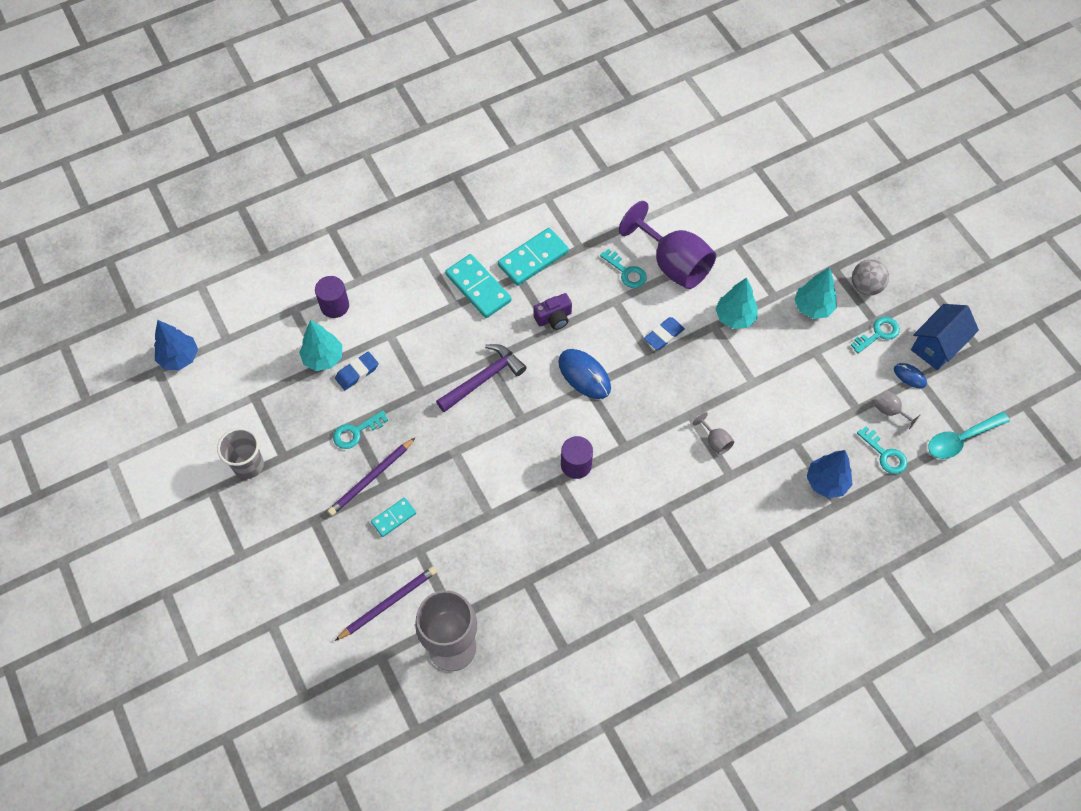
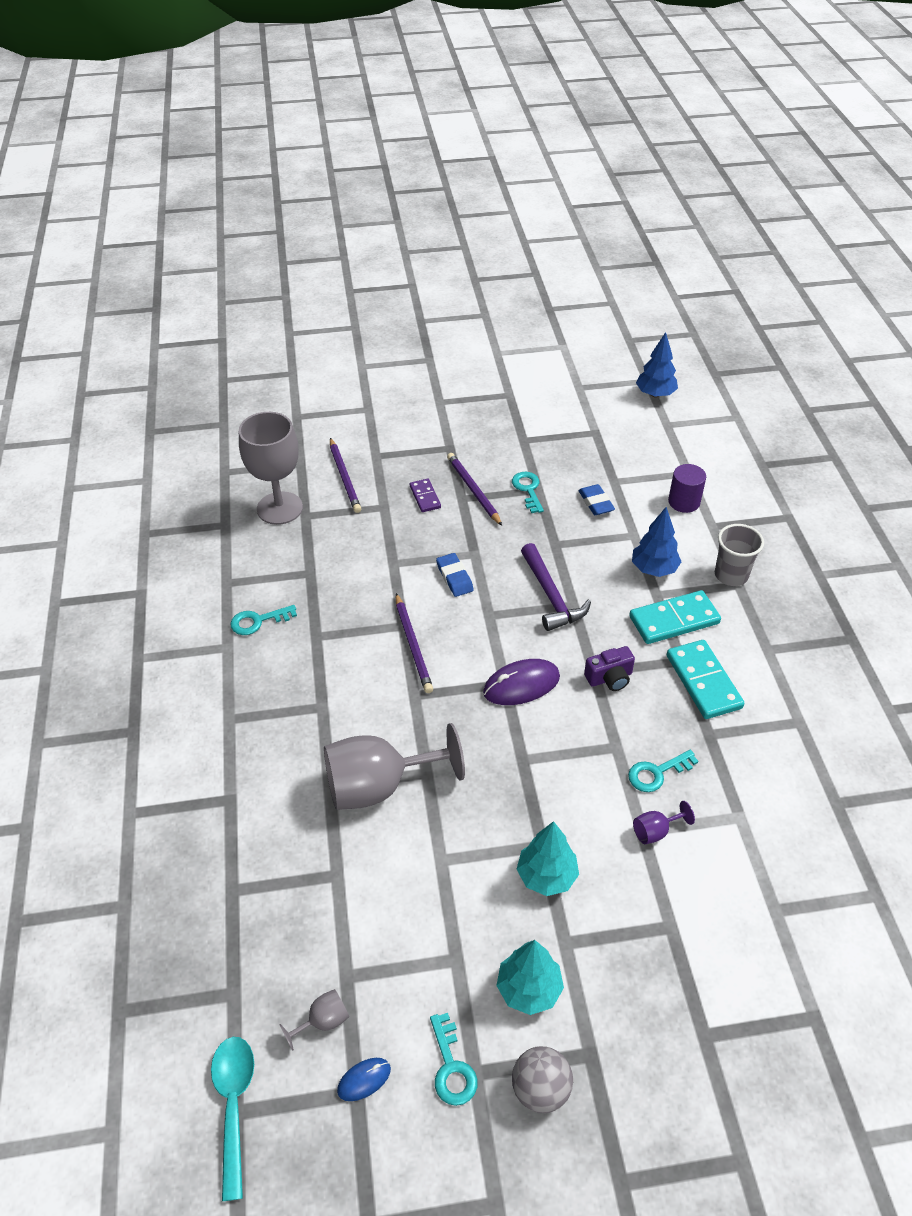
camera: 110 degrees right, 15 degrees down
grey cup [217,428,264,479] -> grey cup moved to [715,524,764,586]
turquoise tree [299,320,342,371] -> none
turquoise domino [371,497,416,537] -> purple domino [410,479,441,512]
purple camera [533,293,572,330] -> purple camera turned 105 degrees counterclockwise [584,646,635,691]
blue mouse [558,349,611,399] -> purple mouse [483,659,560,705]
purple cylinder [561,436,593,479] -> purple pencil [396,593,433,693]
purple goblet [619,201,716,289] -> purple goblet [633,801,695,844], size x0.42
blue eraser [644,317,685,350] -> blue eraser moved to [436,553,474,597]
grey goblet [693,412,734,455] -> grey goblet [324,723,465,810], size x2.39
blue tree [806,450,853,498] -> blue tree moved to [632,507,682,577]
turquoise key [857,426,907,474] -> turquoise key moved to [230,605,297,635]
blue house [911,304,979,370] -> none

